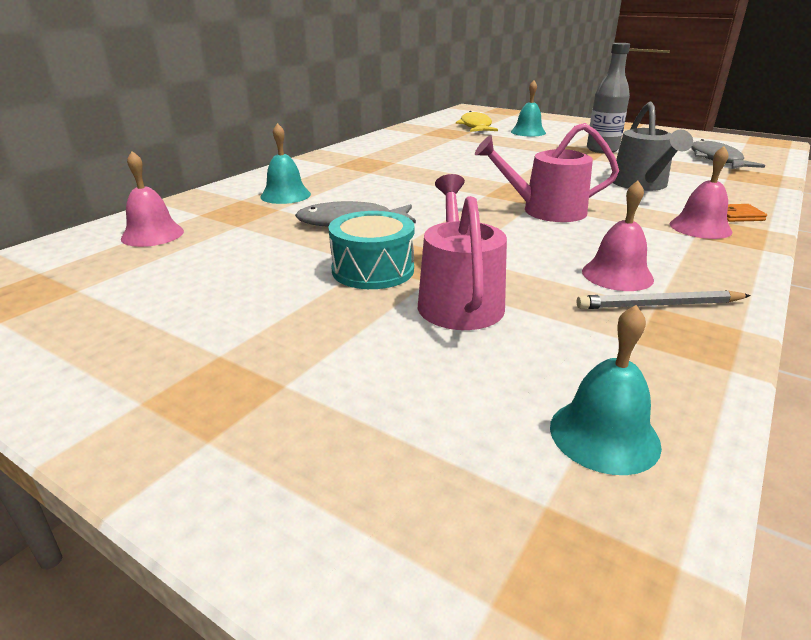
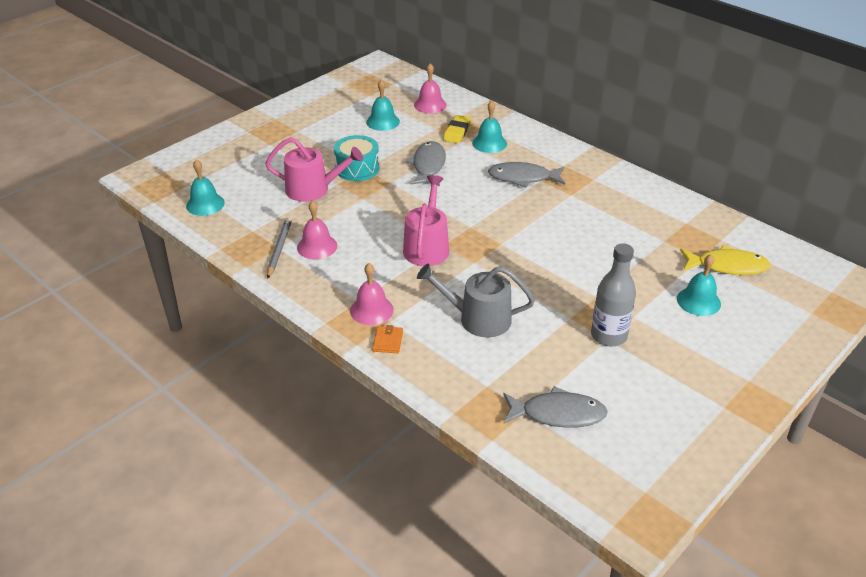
camera: 100 degrees right, 10 degrees up
none -> turquoise bell [366,79,400,131]
none -> yellow eraser [443,115,471,144]
none -> grey fish [488,162,565,188]

